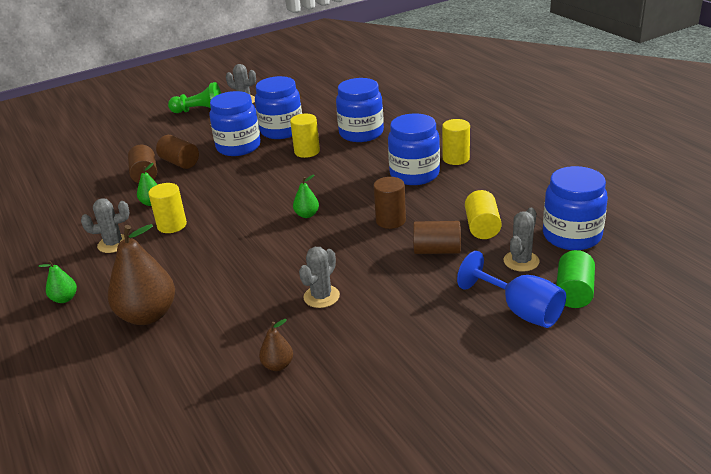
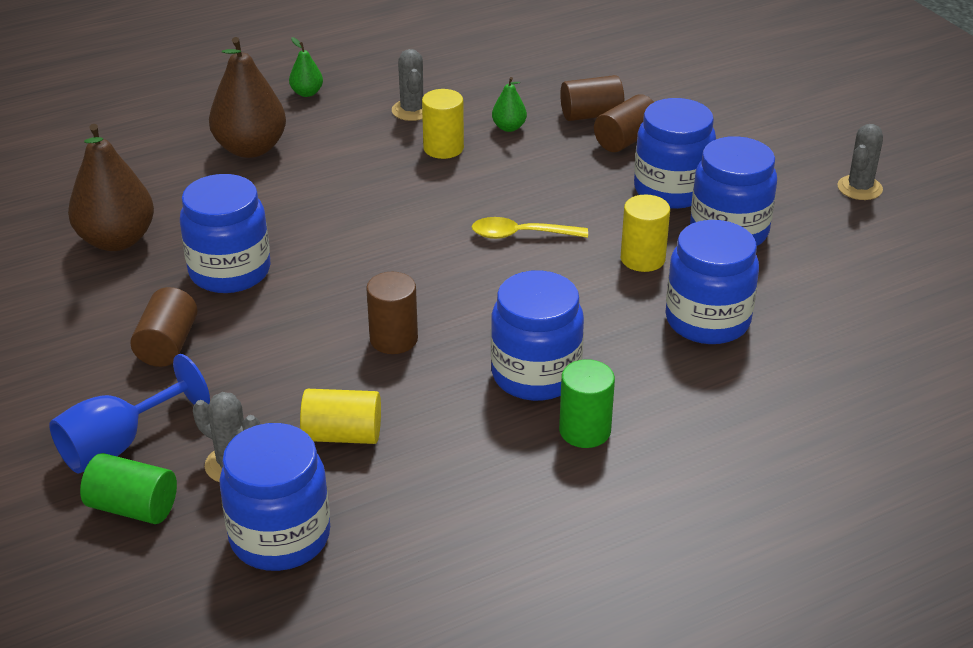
camera: 90 degrees right, 5 degrees up
green pawn [168,82,221,113] -> none
brown pear [259,319,293,371] -> brown pear [68,124,154,251], size x2.12
green pear [293,175,319,218] -> none
grey cactus [299,247,340,308] -> blue jar [180,174,270,293]
brown cylinder [413,221,461,254] -> brown cylinder moved to [130,287,197,367]
yellow cylinder [442,119,470,165] -> green cylinder [559,359,615,448]
none -> yellow spoon [472,217,588,239]

